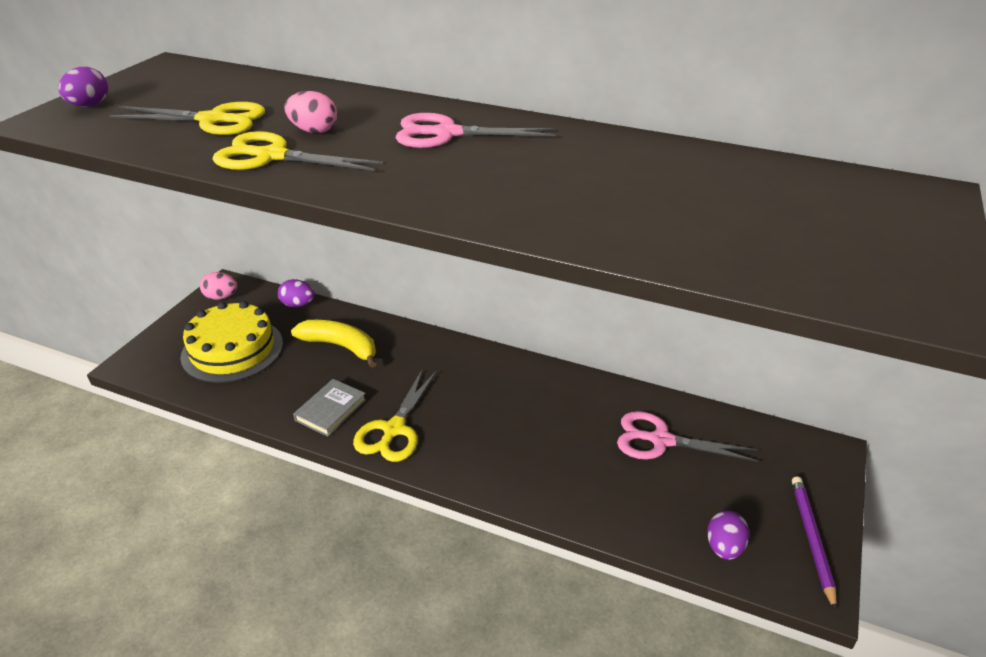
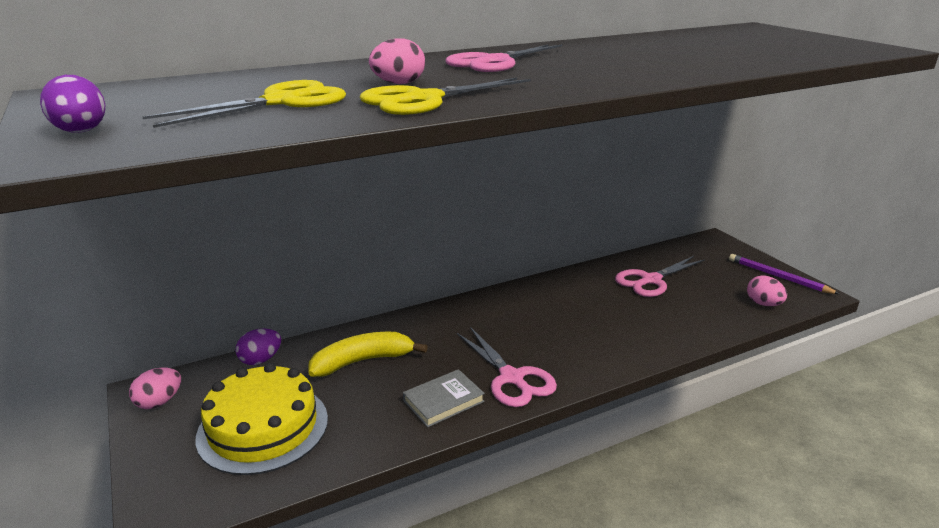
camera: 50 degrees left, 10 degrees down
grey book [293,379,366,437] -> grey book turned 75 degrees clockwise [403,369,485,427]
yellow scissors [353,369,437,462] -> pink scissors [457,327,557,407]
purple egg [707,510,750,560] -> pink egg [747,275,787,306]

